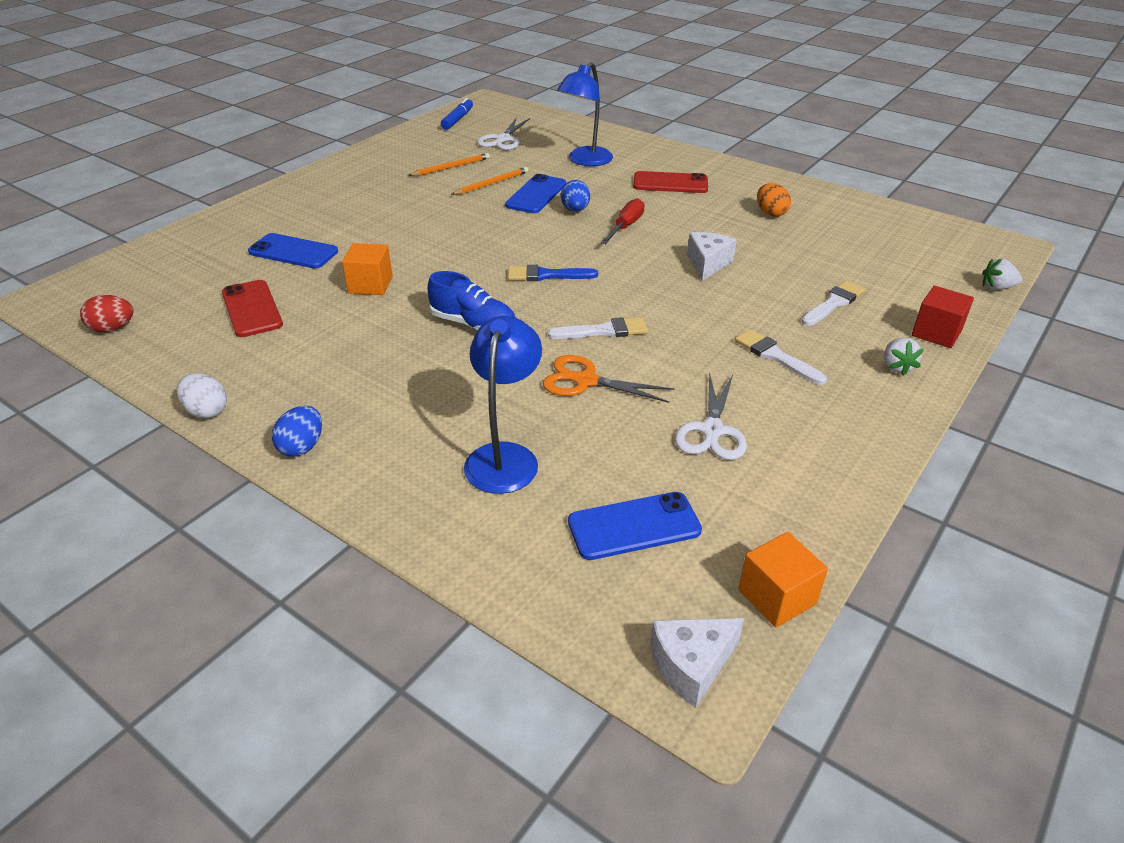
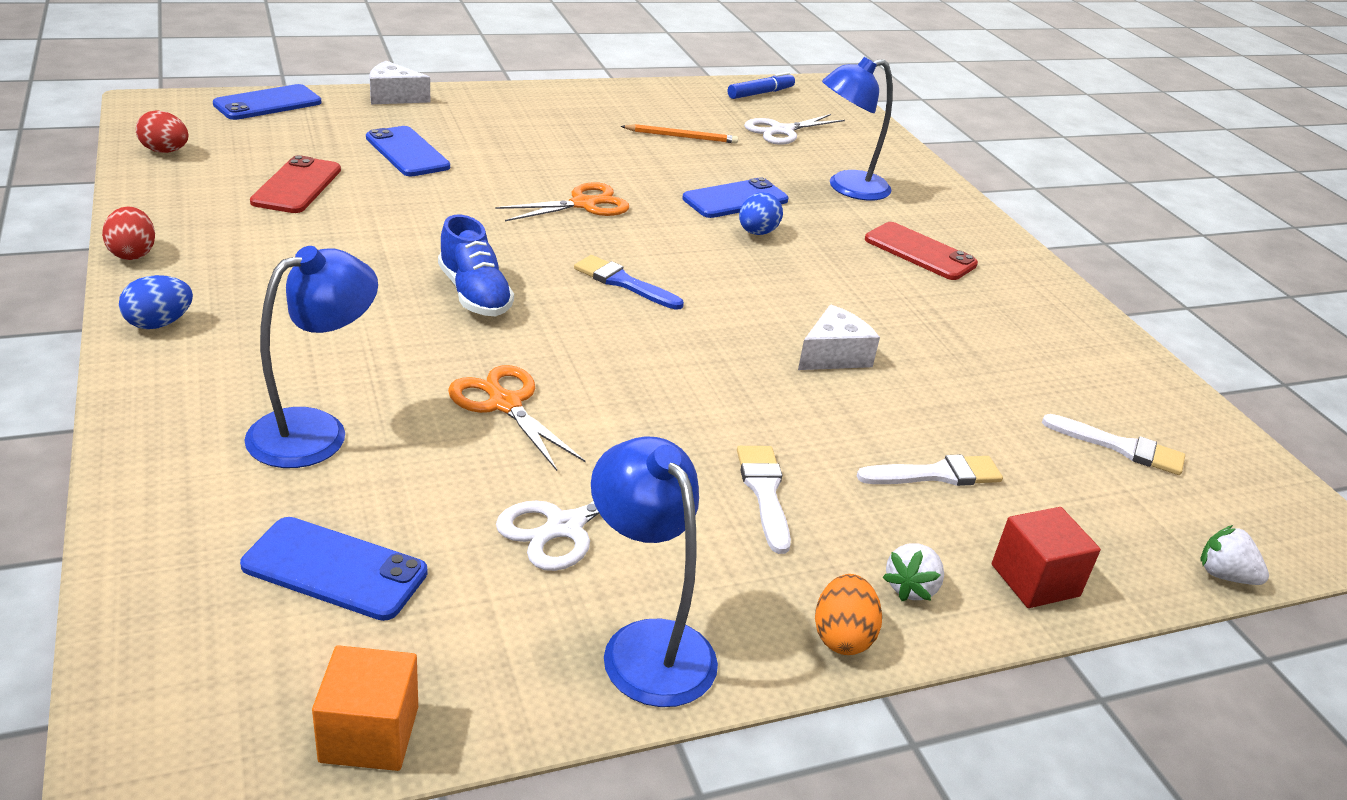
camera: 30 degrees right, 5 degrees down
white egg [177,373,227,418] -> red egg [102,206,155,260]
orange cube [342,243,393,295] -> none
orange pencil [451,167,528,195] -> none
white brush [548,317,648,339] -> white brush moved to [1042,414,1185,475]
red screwdriver [601,198,645,244] -> none
white cheese [650,618,744,708] -> white cheese moved to [369,61,430,104]
orange egg [757,183,791,217] -> orange egg moved to [815,574,882,655]
none -> blue phone [213,84,322,120]
none -> orange scissors [495,182,629,221]
none -> blue lamp [591,436,718,707]

